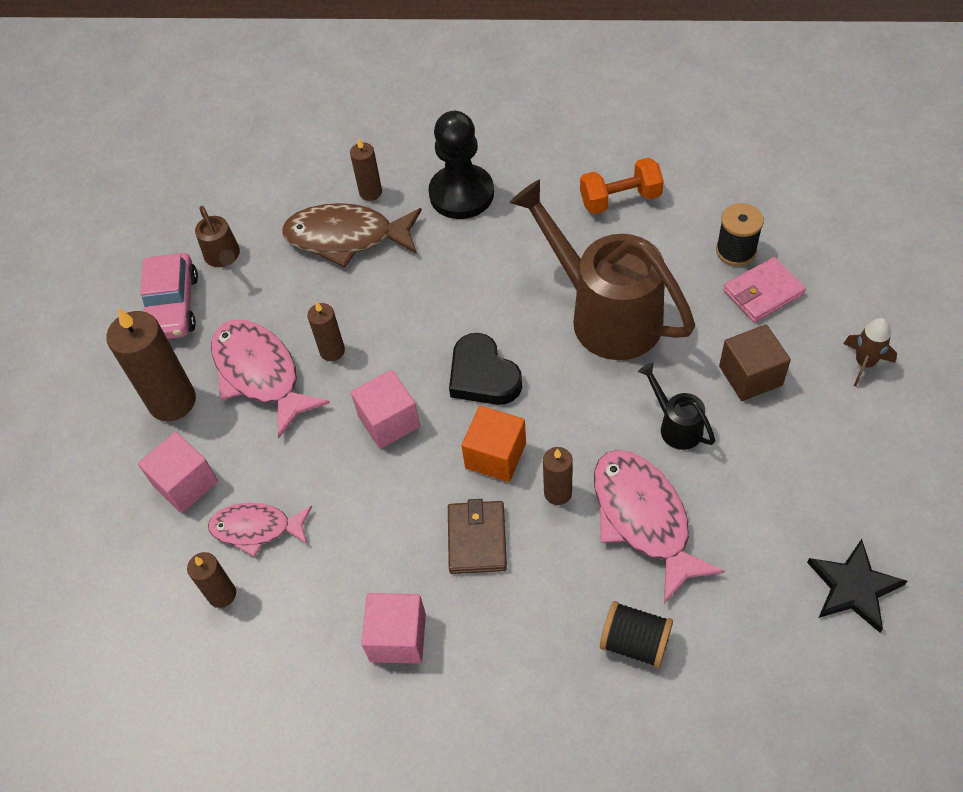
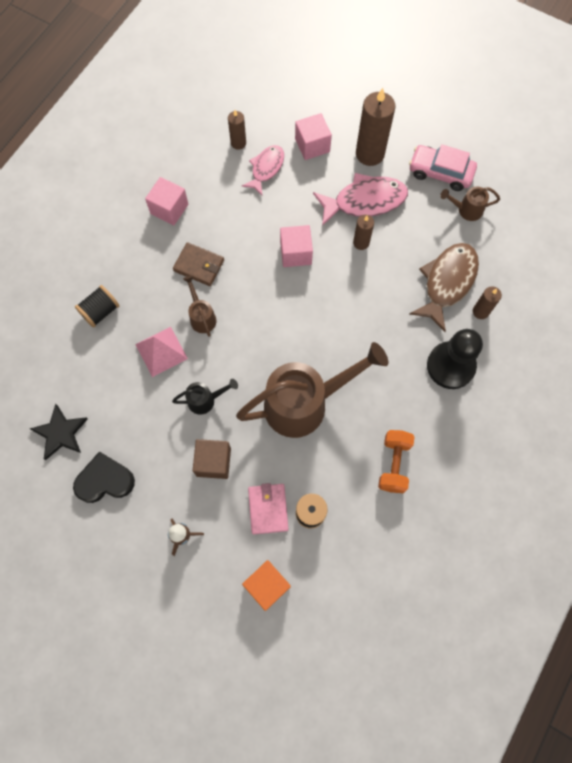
camera: 110 degrees right, 15 degrees up
black heart [449,333,522,405] -> black heart moved to [73,451,135,503]
orange cube [461,406,526,482] -> orange cube moved to [242,560,291,611]
brown candle [543,447,573,505] -> brown watering can [183,275,216,337]
pink fish [594,450,725,604] -> pink pyramid [135,327,188,377]

